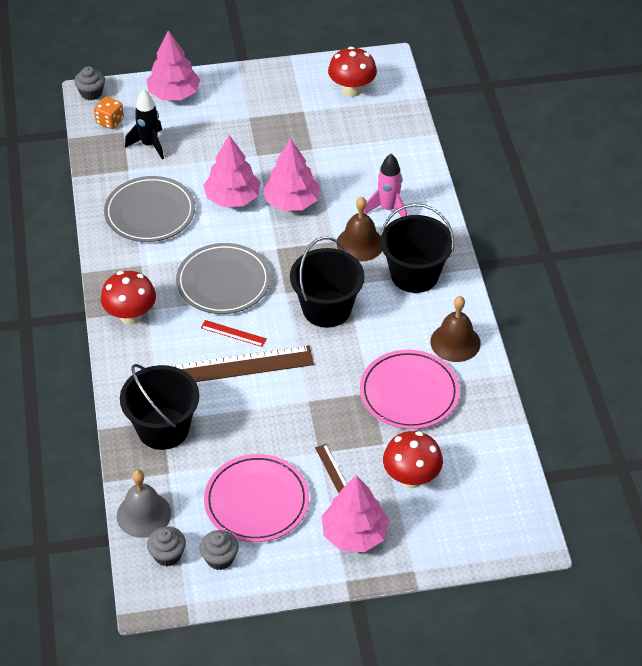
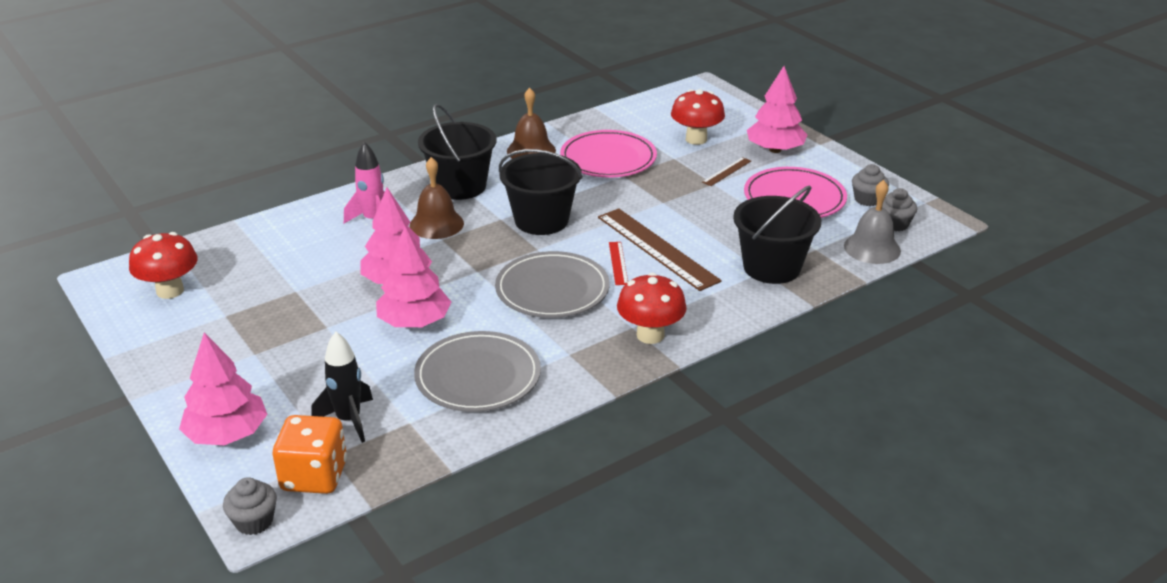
camera: 115 degrees left, 15 degrees down
orange dice [94,97,124,129] -> orange dice [273,415,347,494], size x1.62

